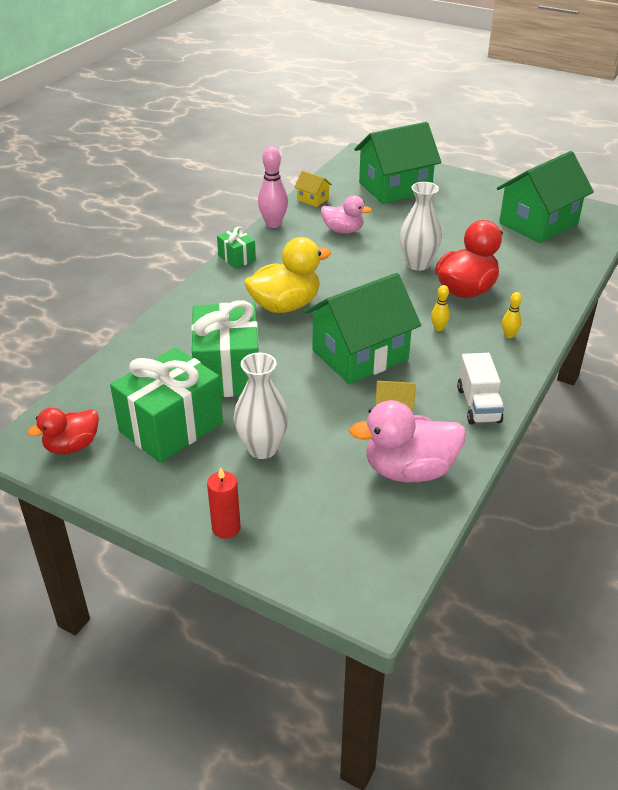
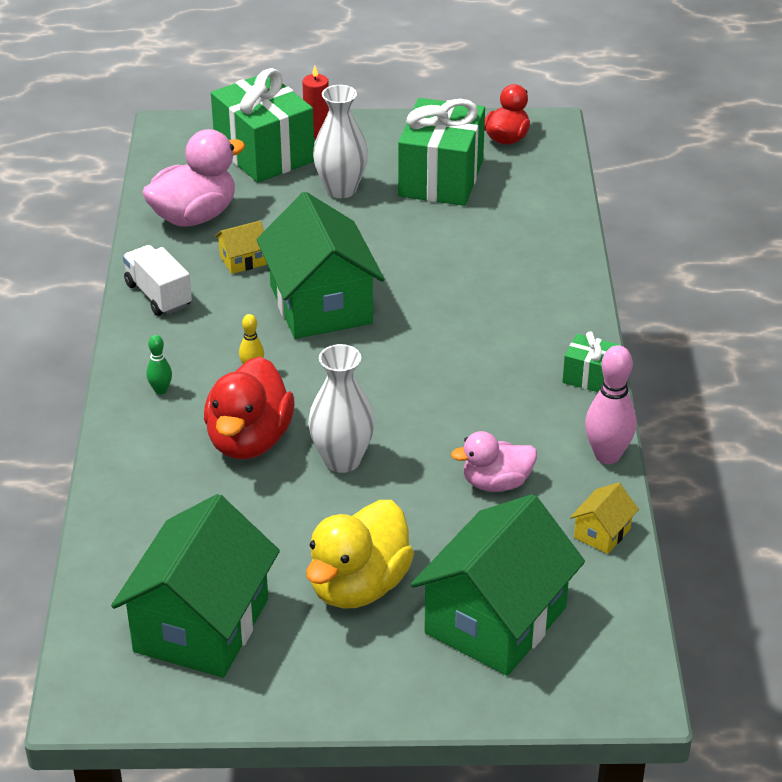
camera: 150 degrees right, 0 degrees up
green gift [191,301,259,397] -> green gift moved to [211,68,314,183]
yellow duck [244,237,331,313] -> yellow duck moved to [306,500,414,609]
yellow house [294,171,332,207] -> yellow house turned 60 degrees counterclockwise [570,482,639,554]
green house [304,273,421,384] -> green house turned 45 degrees counterclockwise [257,192,385,339]
yellow bowling pin [502,292,522,338] -> green bowling pin [146,335,172,395]

